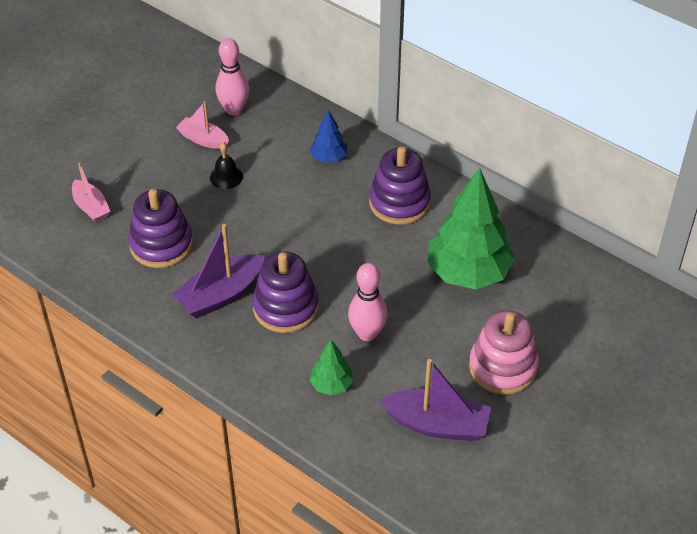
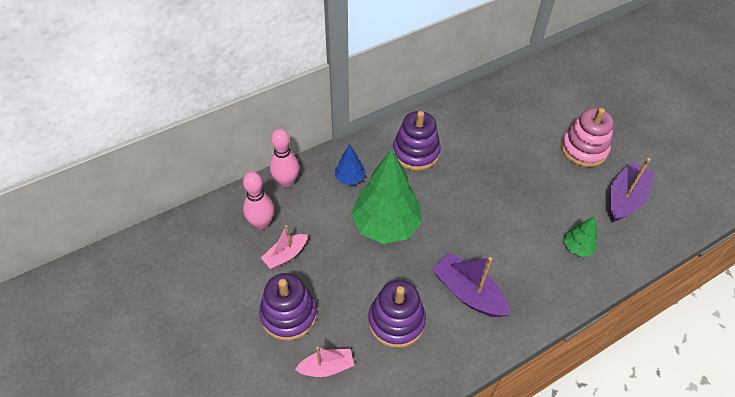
camera: 70 degrees left, 5 degrees up
purple boat [172,224,265,319] -> purple boat turned 150 degrees clockwise [432,253,510,317]
black bell [210,142,243,189] -> none
purple stacking toy [252,252,319,333] -> purple stacking toy moved to [259,273,317,341]
pink bowling pin [348,263,387,341] -> pink bowling pin moved to [270,129,299,188]
green tree [428,168,515,289] -> green tree moved to [351,149,422,244]

